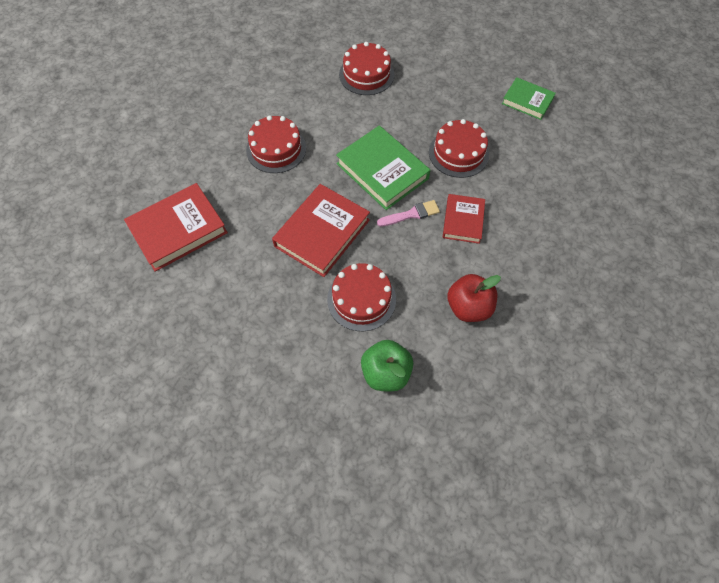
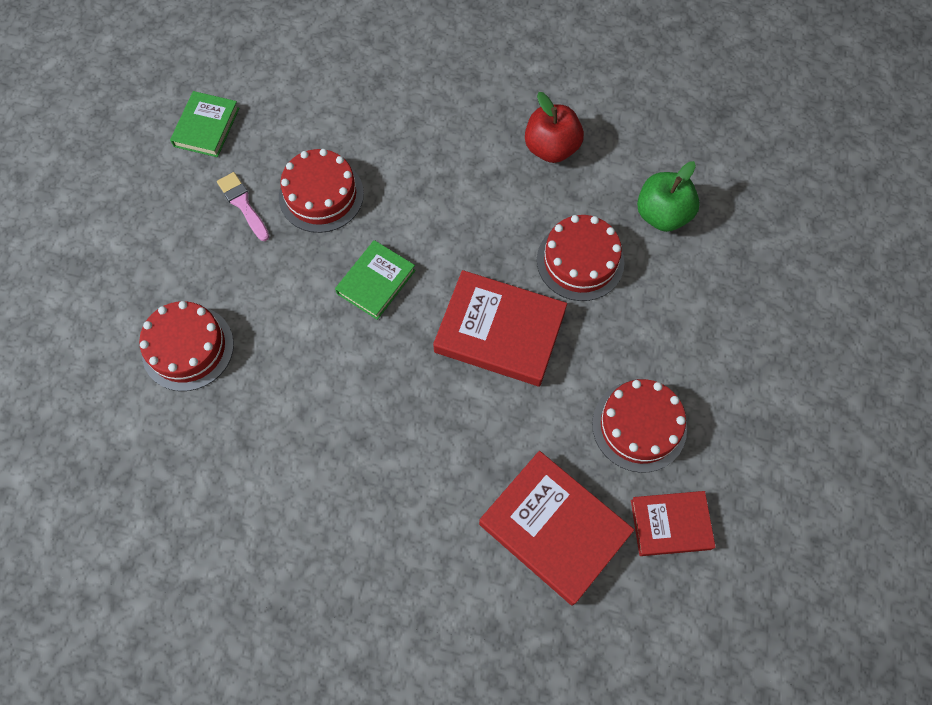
camera: 105 degrees left, 5 degrees up
red cake [246,115,306,173] -> red cake moved to [592,379,687,473]
green book [336,126,430,210] -> green book [335,240,416,320], size x0.61
pink brush [377,200,440,227] -> pink brush moved to [217,172,270,241]
red book [443,194,485,244] -> red book moved to [631,491,716,556]

